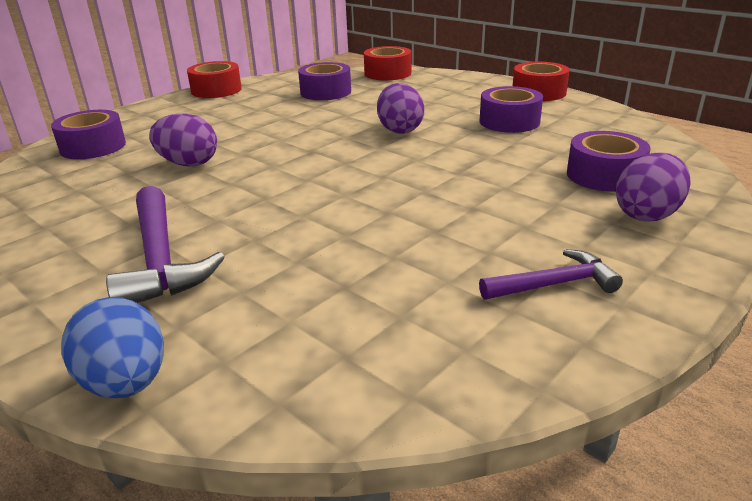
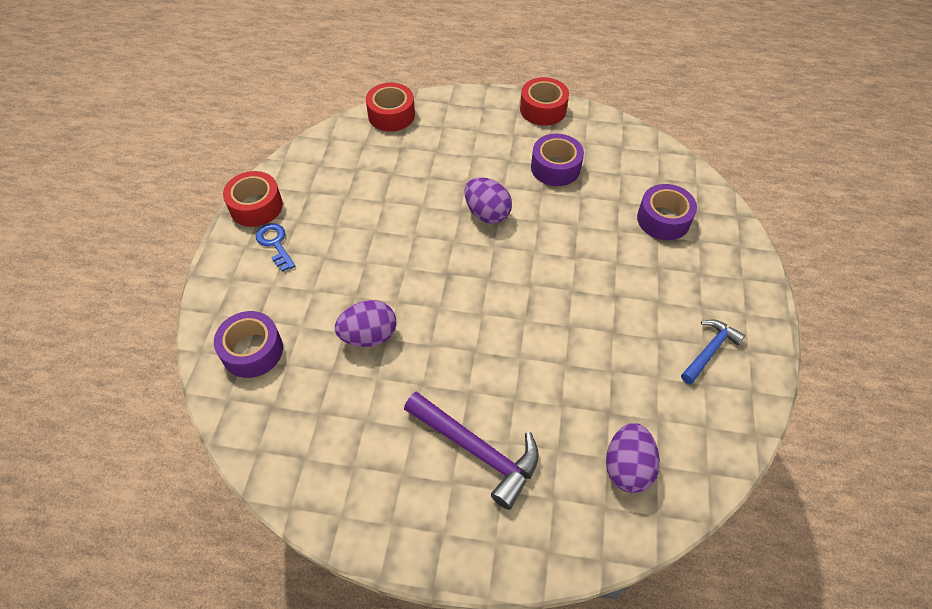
camera: 35 degrees left, 25 degrees up
blue egg [61,297,164,398] -> none
purple tape [298,62,351,100] -> none
purple hammer [479,249,623,300] -> blue hammer [681,320,745,384]
purple egg [616,152,690,221] -> purple egg moved to [606,423,660,493]
none -> blue key [256,223,295,272]

